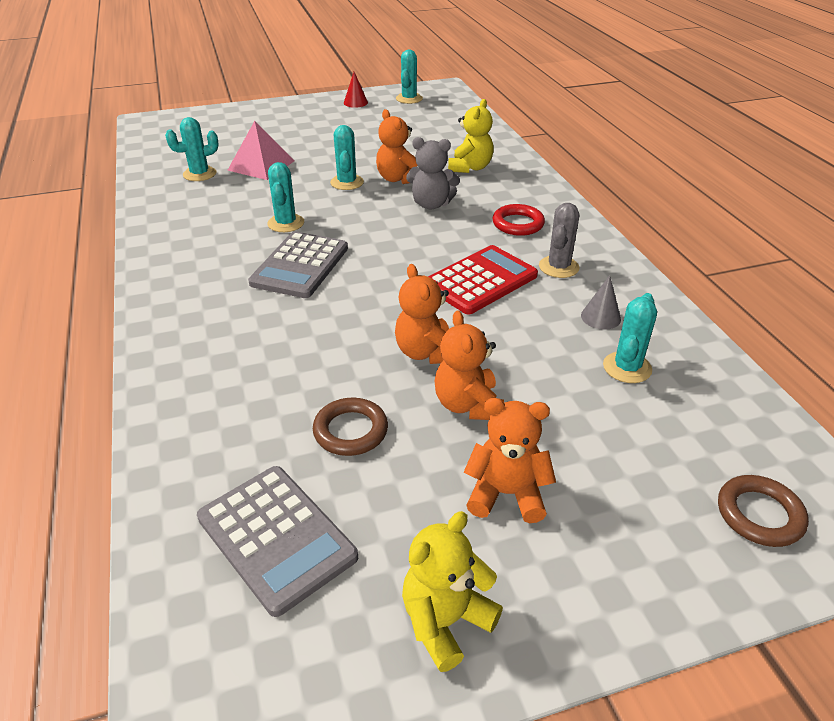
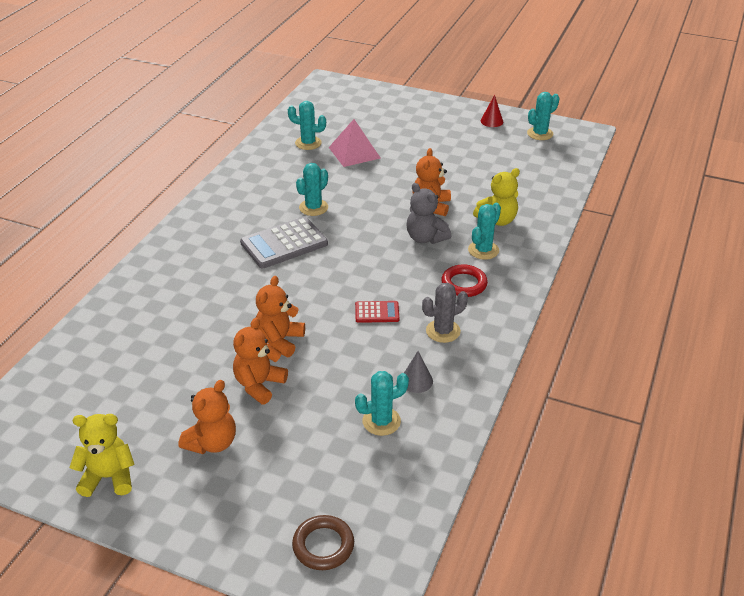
camera: 40 degrees right, 0 degrees up
grey calculator [197,466,358,617] -> none
brown ring [313,398,388,456] -> none
turquoise cactus [330,125,364,190] -> turquoise cactus moved to [468,203,501,260]
red calculator [428,245,538,314] -> red calculator [355,301,399,323], size x0.52
orange teddy bear [464,398,556,523] -> orange teddy bear turned 75 degrees clockwise [179,380,236,454]

